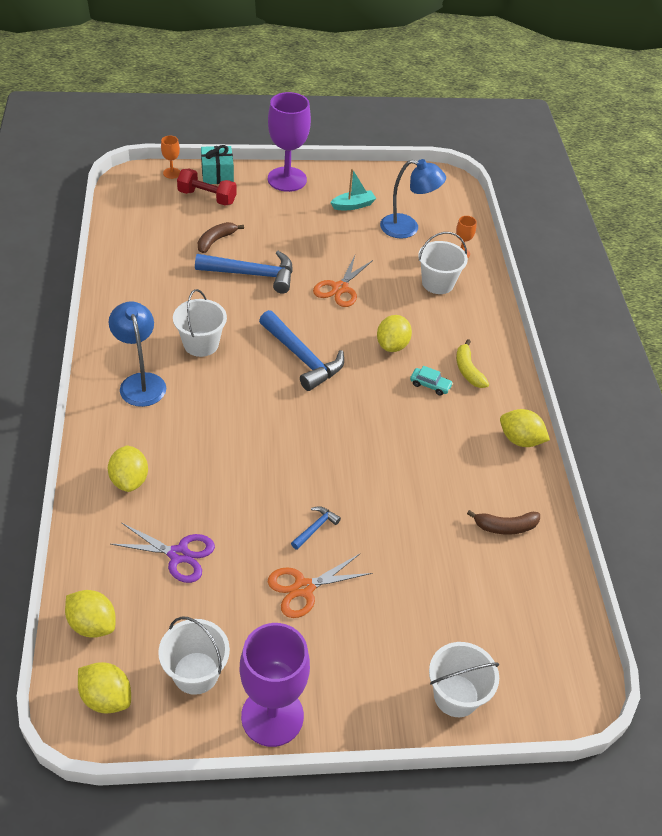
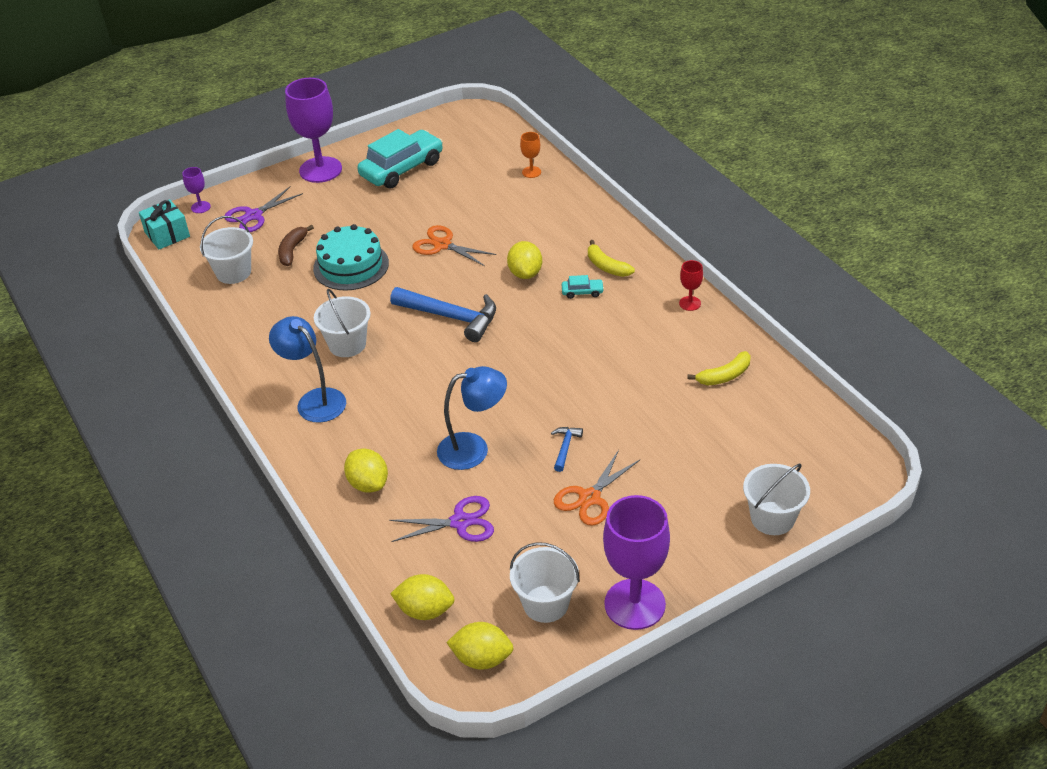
camera: 20 degrees left, 5 degrees down
orange goblet [161,136,181,179] -> purple goblet [182,167,211,213]
red dumbbell [177,169,237,206] -> purple scissors [225,186,303,232]
blue hammer [195,251,293,294] -> turquoise cake [313,224,389,291]
turquoise gift [201,145,234,184] -> turquoise gift moved to [139,199,190,250]
orange scissors [313,255,373,307] -> orange scissors turned 120 degrees clockwise [412,225,496,266]
turquoise boat [330,169,376,210] -> turquoise car [357,129,443,189]
blue lamp [380,159,446,238] -> blue lamp moved to [437,366,507,470]
white bucket [418,232,468,294] -> white bucket moved to [200,216,253,284]
brown banana [467,510,540,535] -> yellow banana [687,351,751,385]
yellow lemon [500,409,550,447] -> red goblet [679,260,703,311]

